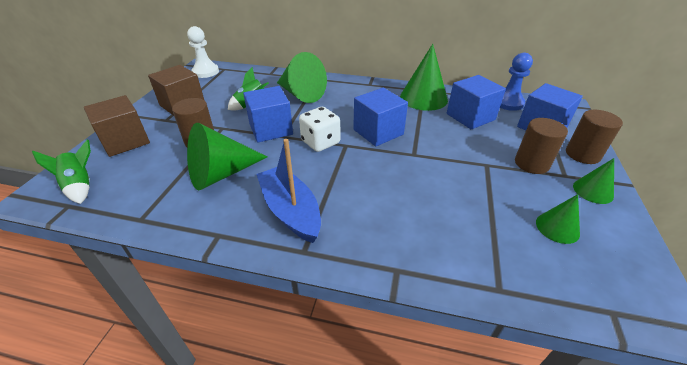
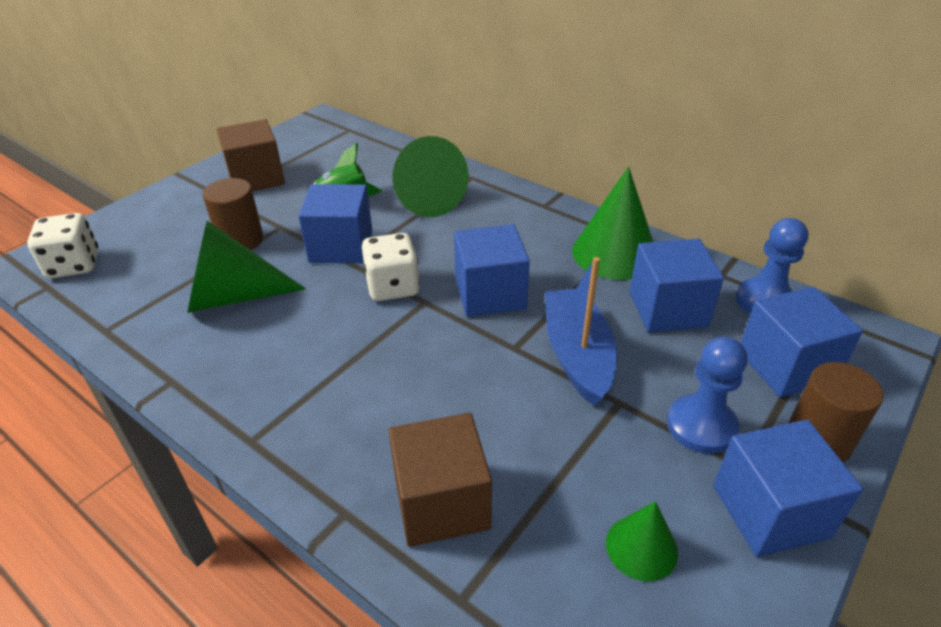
camera: 25 degrees right, 0 degrees up
green rocket [32,140,91,204] -> white dice [27,213,98,278]
brown cube [84,95,150,157] -> brown cube moved to [388,413,492,547]
white pawn [187,26,219,78] -> none
blue boat [256,139,321,243] -> blue boat moved to [545,257,617,406]
brown cylinder [515,118,568,174] -> blue pawn [667,336,747,454]
green cone [573,158,614,204] -> blue cube [713,420,863,557]

